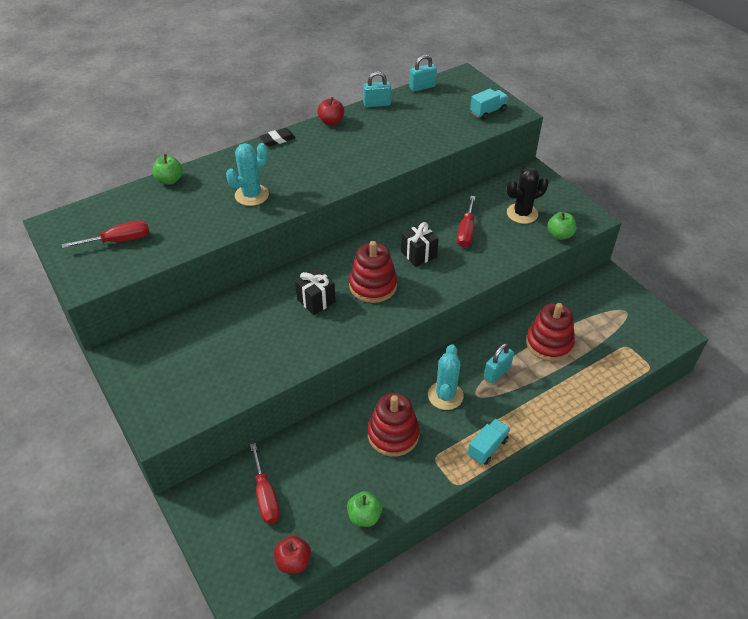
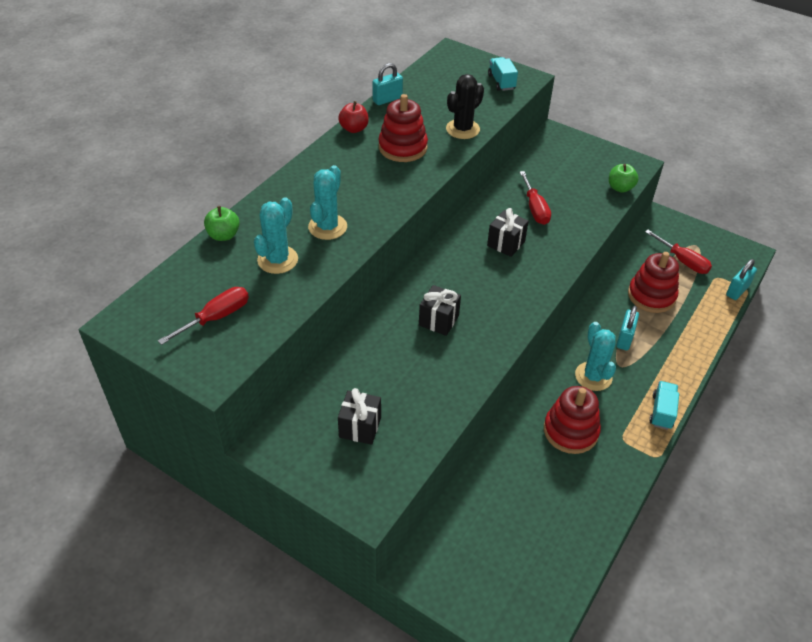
camera: 25 degrees left, 0 degrees up
red screwdriver [250,443,280,524] -> red screwdriver moved to [645,230,712,274]
black eraser [259,128,295,146] -> none
red apple [274,536,311,573] -> none
green apple [347,491,382,527] -> none
red stacking toy [349,241,397,303] -> red stacking toy moved to [378,94,428,162]
turquoise padlock [409,55,437,92] -> turquoise padlock moved to [726,259,757,300]
turquoise truck [470,89,508,120] -> turquoise truck turned 45 degrees counterclockwise [488,57,518,91]
black cactus [507,167,549,224] -> black cactus moved to [446,74,484,139]
none -> turquoise cactus [254,197,298,274]
none -> black gift [338,388,381,445]

